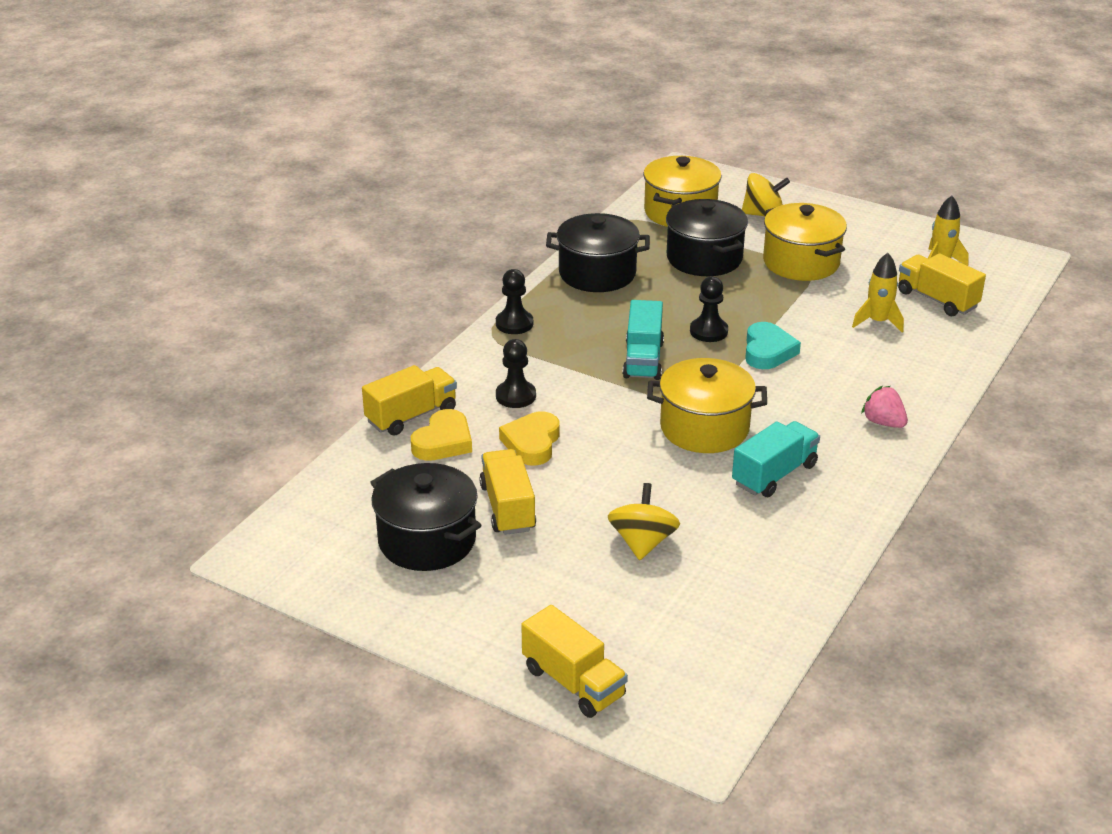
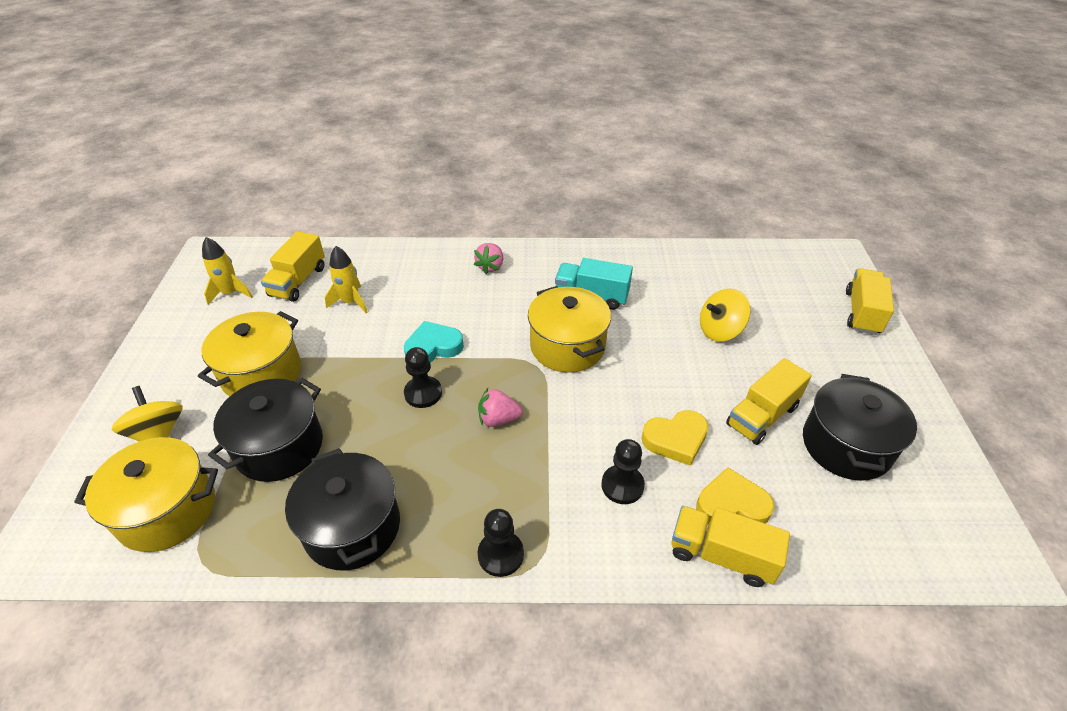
camera: 120 degrees left, 10 degrees up
turquoise truck [623,300,664,380] -> pink strawberry [478,388,522,427]

